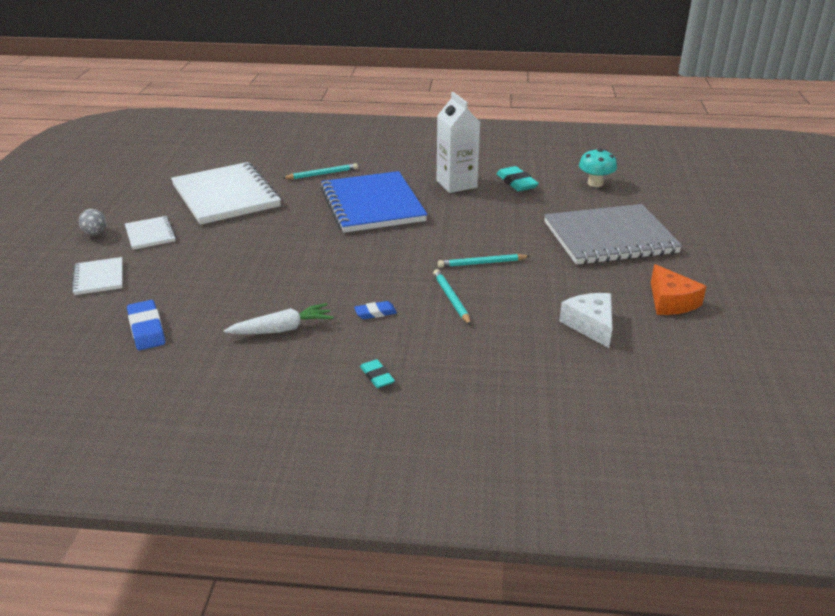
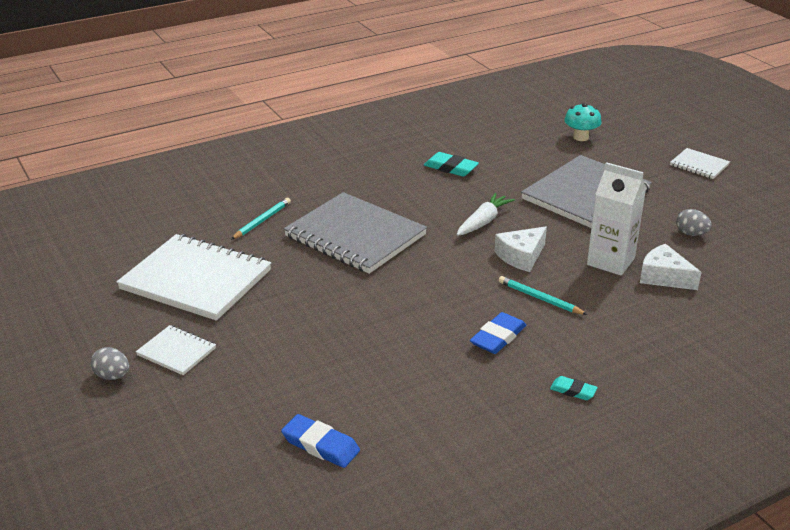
camera: 35 degrees left, 0 degrees up
white notebook [72,257,123,295] -> white notebook moved to [670,148,730,179]
white carrot [224,303,334,334] -> white carrot moved to [456,193,515,236]
blue notebook [320,171,427,233] -> grey notebook [284,192,427,274]
blue eraser [354,301,397,319] -> blue eraser [470,312,526,354], size x1.63
white carton [437,92,480,193] -> white carton moved to [587,162,646,276]
turquoise pencil [438,254,530,268] -> white cheese [494,226,547,272]
turquoise mushroom [579,148,617,187] -> turquoise mushroom moved to [564,103,601,141]
orange cheese [651,264,707,315] -> grey egg [676,209,712,236]

